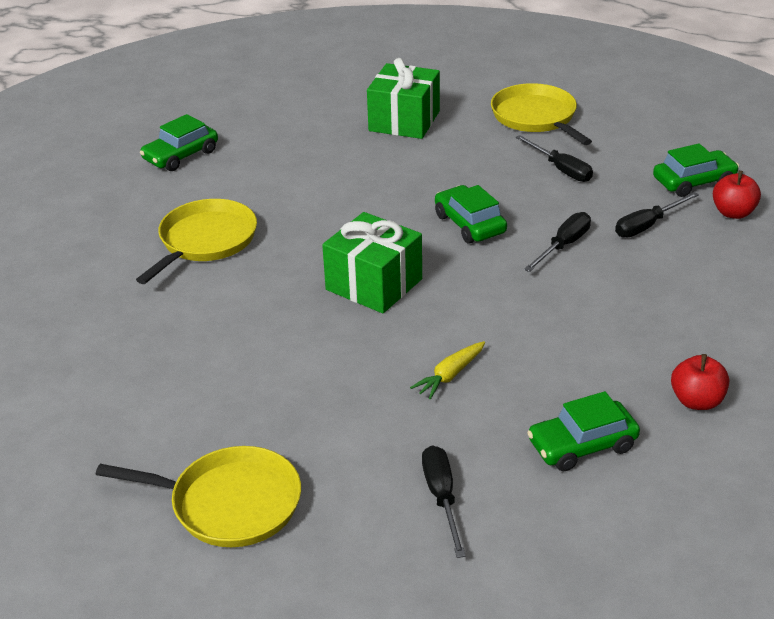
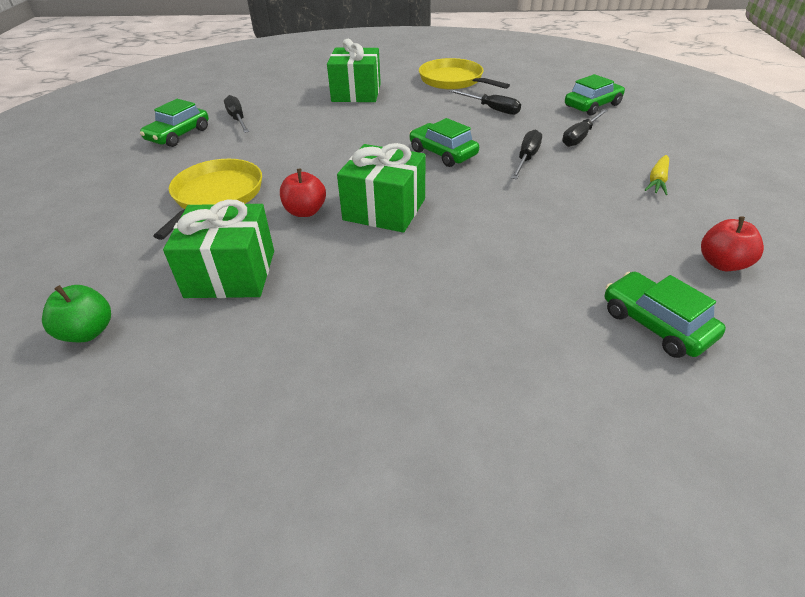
camera: 15 degrees left, 5 degrees up
yellow pan [95,446,301,547] -> none
yellow carrot [410,341,485,399] -> yellow carrot moved to [645,155,669,195]
black screwdriver [422,445,466,558] -> black screwdriver moved to [224,95,249,133]
green car [527,391,640,471] -> green car turned 90 degrees clockwise [605,272,726,358]
red apple [713,171,761,219] -> red apple moved to [280,169,326,217]
none -> green apple [42,285,111,342]
none -> green gift [163,200,274,298]

